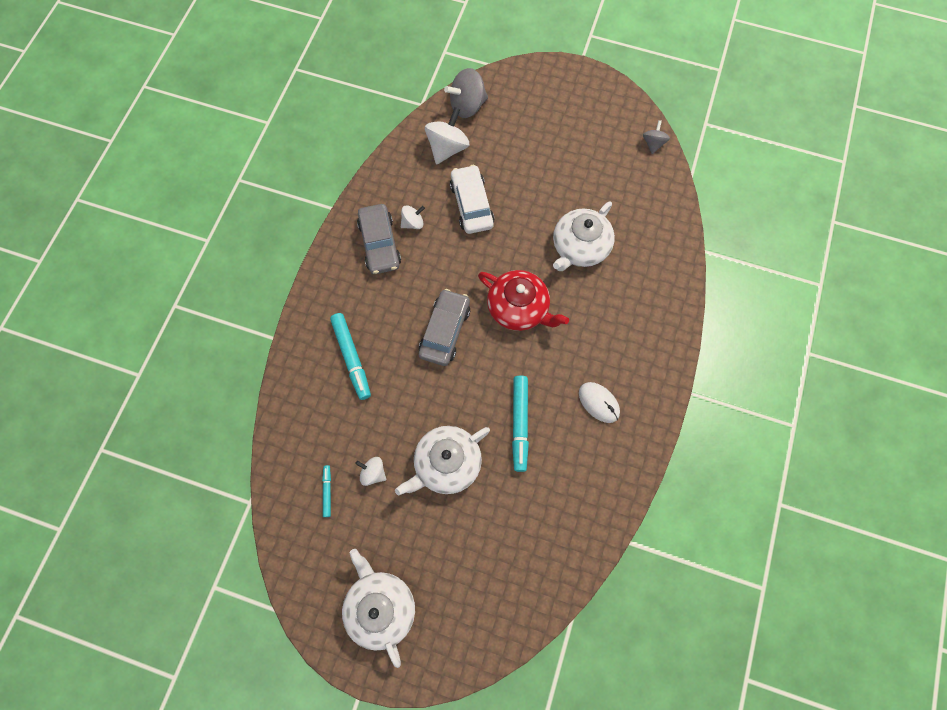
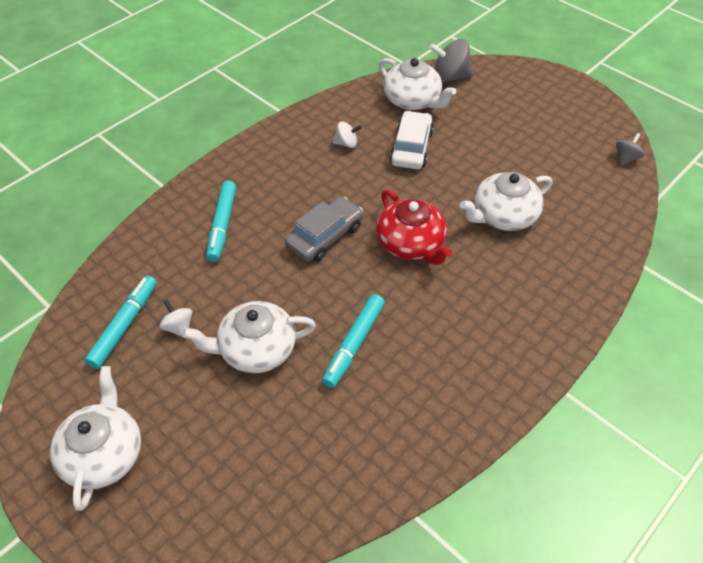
camera: 25 degrees right, 20 degrees down
turquoise marker [322,465,331,517] -> turquoise marker [85,276,157,369], size x1.94
grey car [357,204,401,274] -> none
white spinning top [425,107,469,165] -> white teapot [379,58,456,110]
white mouse [579,382,620,423] -> none

